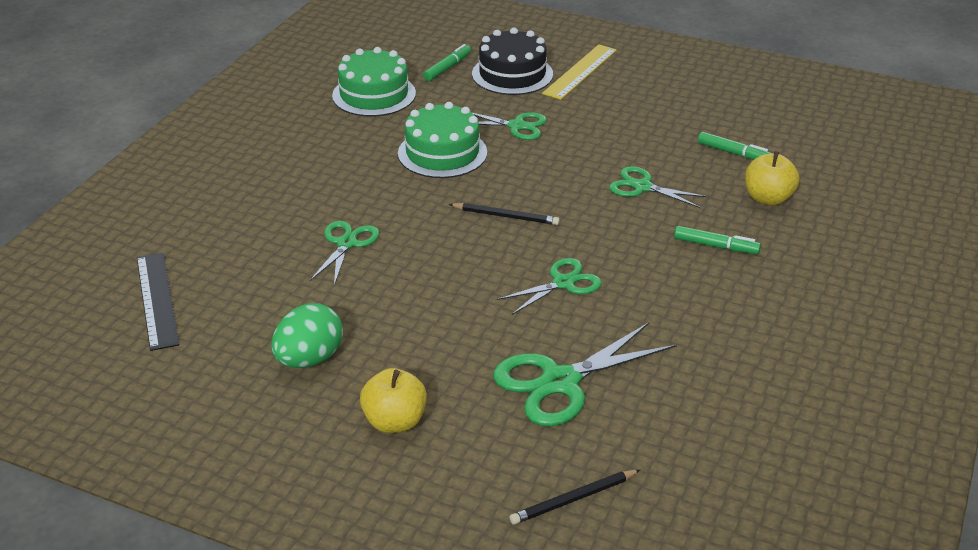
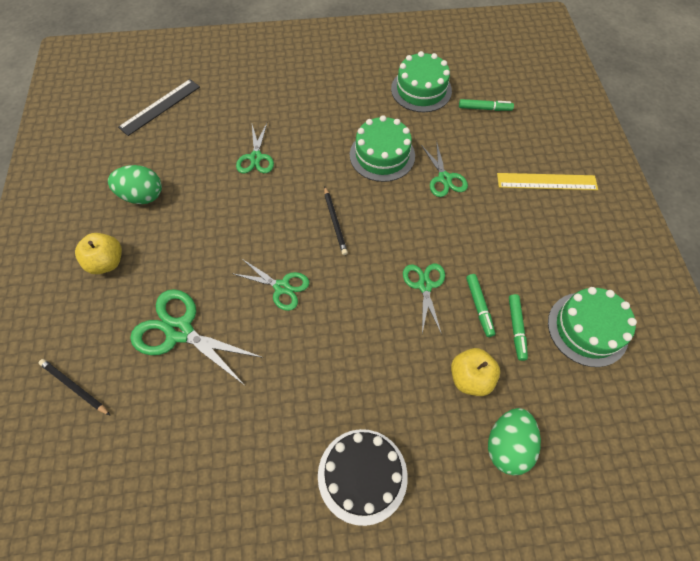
camera: 60 degrees right, 25 degrees up
green scissors [310,221,379,285] -> green scissors turned 105 degrees clockwise [236,123,274,173]
black cake [472,28,553,95] -> black cake moved to [318,429,408,526]
green marker [674,226,761,254] -> green marker moved to [466,274,495,337]
none -> green egg [488,408,541,475]
none -> green cake [548,287,637,367]

